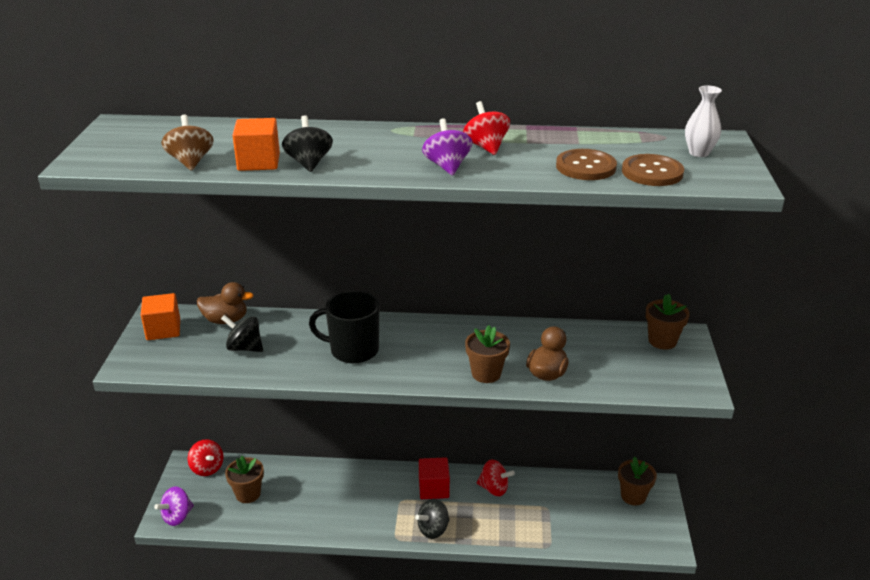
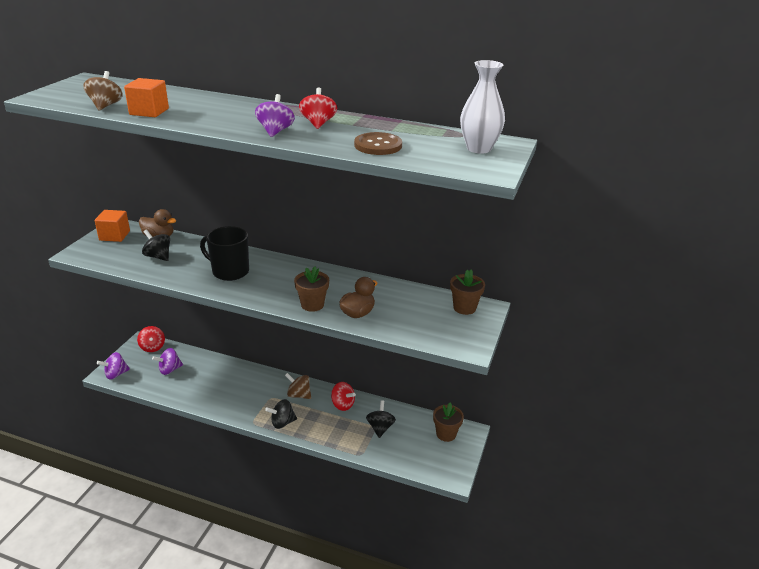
camera: 15 degrees right, 0 degrees up
brown flower pot [225,456,264,503] -> purple spinning top [152,348,183,375]
black spinning top [282,115,333,172] -> black spinning top moved to [366,400,396,438]
red cube [419,457,450,499] -> brown spinning top [285,373,311,399]
brown button [622,154,684,186] -> none
white vase [685,86,722,157] -> white vase [460,60,505,154], size x1.52

